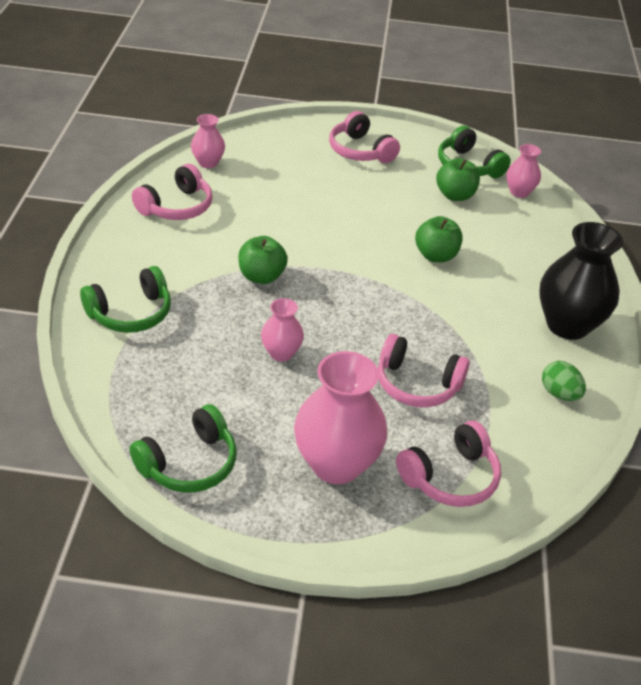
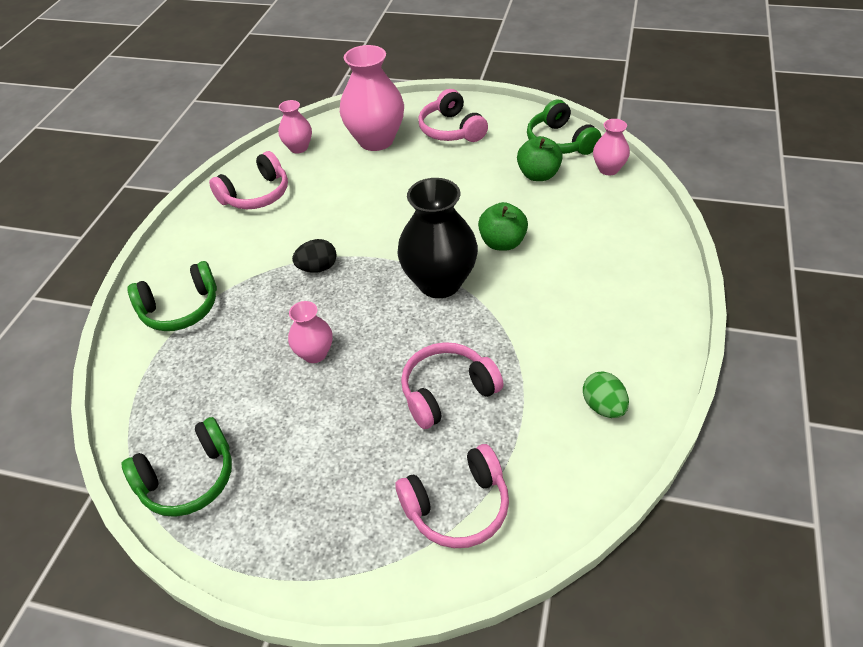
camera: 15 degrees right, 5 degrees up
green apple [238,236,288,284] -> black egg [292,239,337,273]
pink vase [294,351,387,484] -> pink vase moved to [340,45,404,151]
pink headphones [378,334,470,407] -> pink headphones turned 120 degrees clockwise [401,342,504,429]
black vase [539,222,623,340] -> black vase moved to [397,178,478,298]

